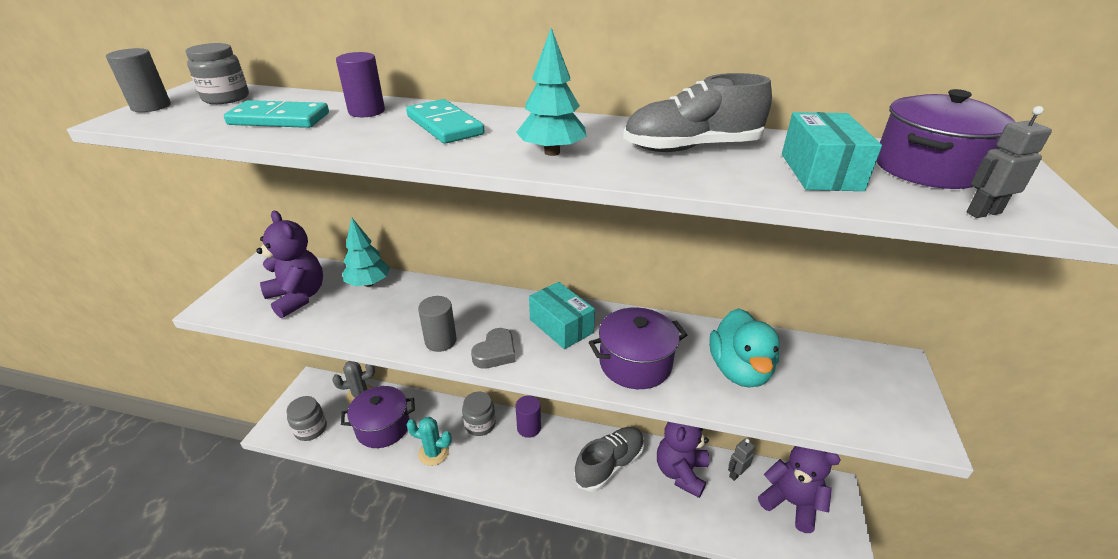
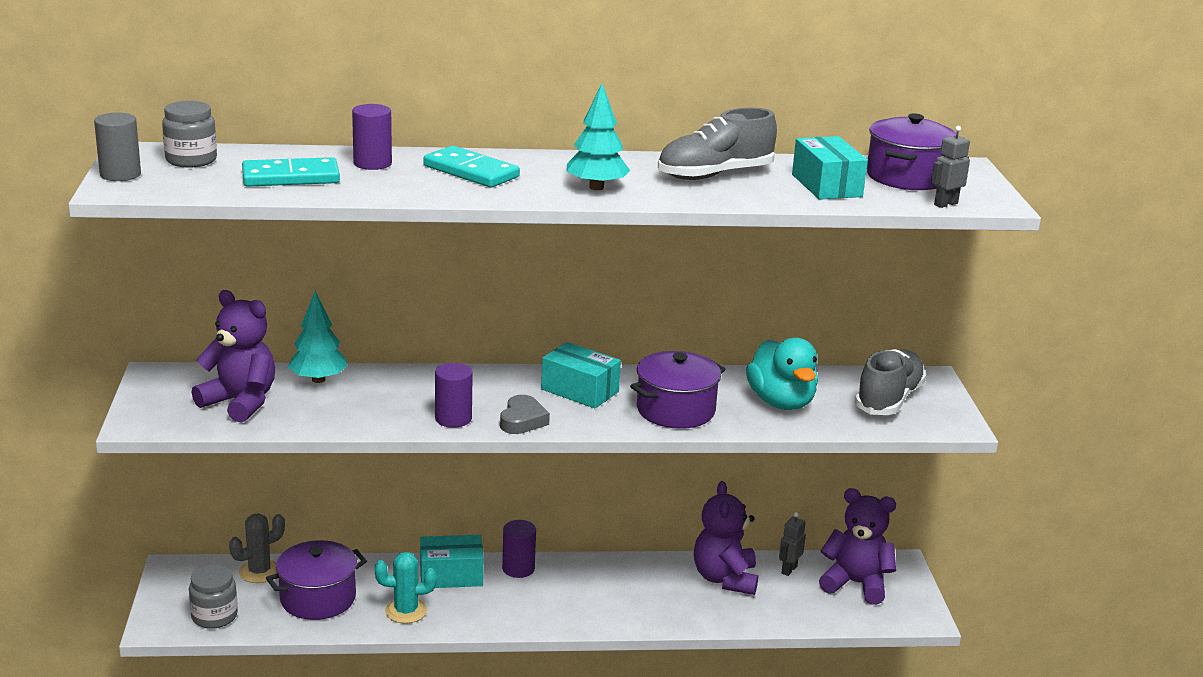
camera: 20 degrees left, 10 degrees down
grey cylinder [418,296,457,352] -> purple cylinder [435,363,473,428]
grey jar [462,392,496,436] -> turquoise box [420,535,484,588]
grey shoe [574,427,644,492] -> grey shoe moved to [855,349,926,415]

